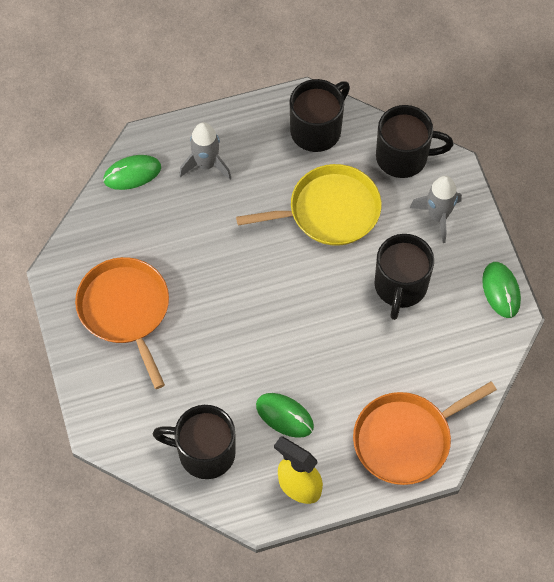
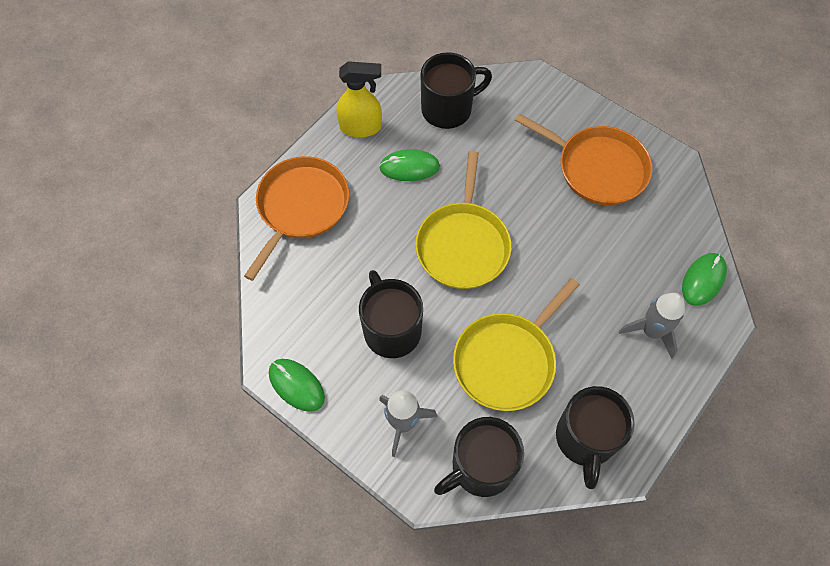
camera: 145 degrees right, 0 degrees up
none -> yellow pan [415,151,511,289]

